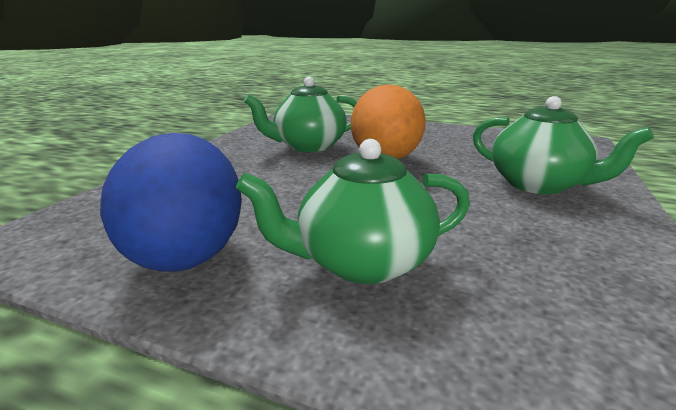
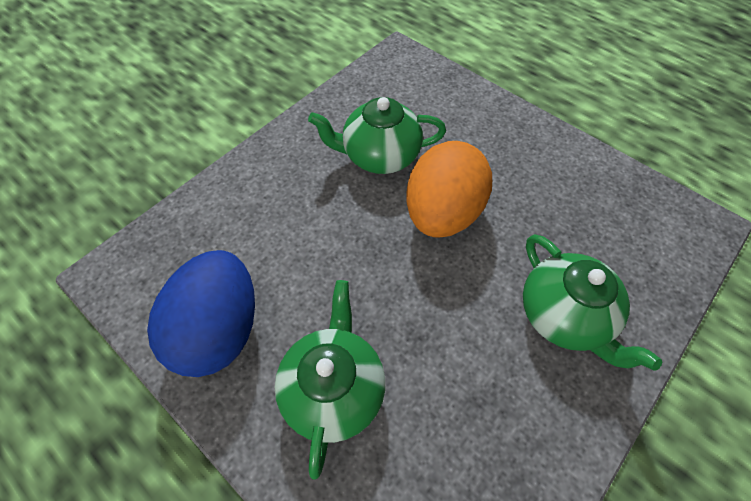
camera: 20 degrees right, 35 degrees up
green teapot [236,139,470,284] -> green teapot turned 90 degrees clockwise [275,280,385,480]

